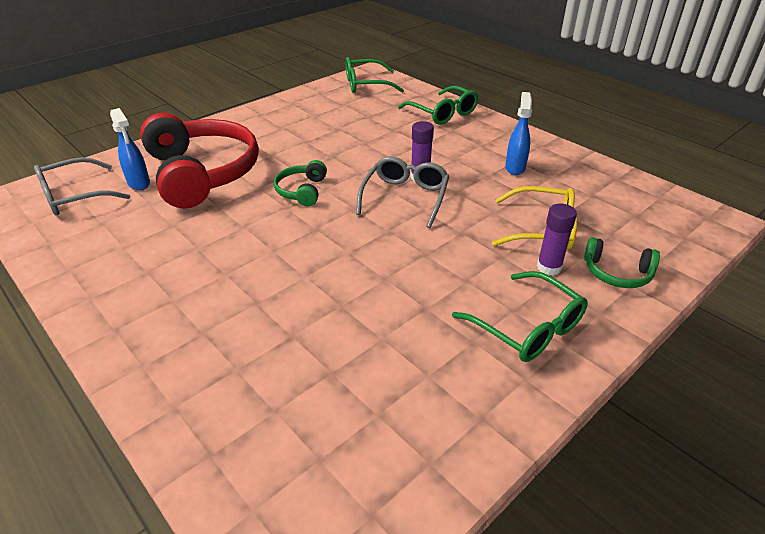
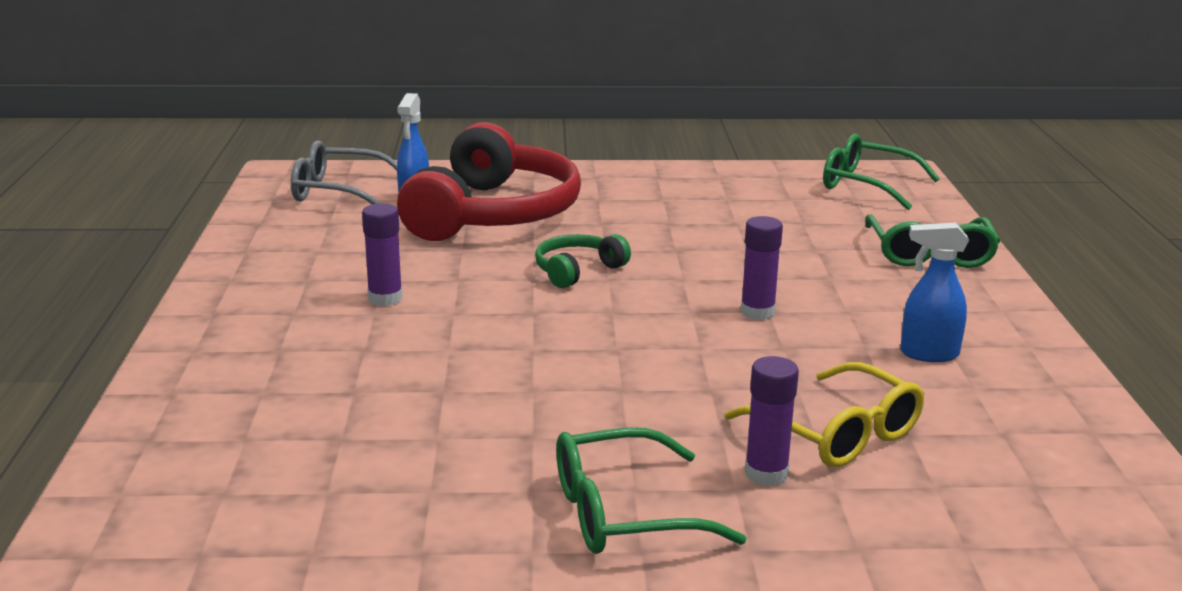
camera: 40 degrees right, 15 degrees down
grey glasses [356,156,450,228] -> none
green glasses [452,271,588,362] -> green glasses turned 75 degrees clockwise [556,427,747,554]
blue spray bottle [505,92,532,175] -> blue spray bottle turned 135 degrees counterclockwise [900,223,969,362]
green headphones [584,237,660,288] -> none
none -> purple glue stick [362,203,403,306]

